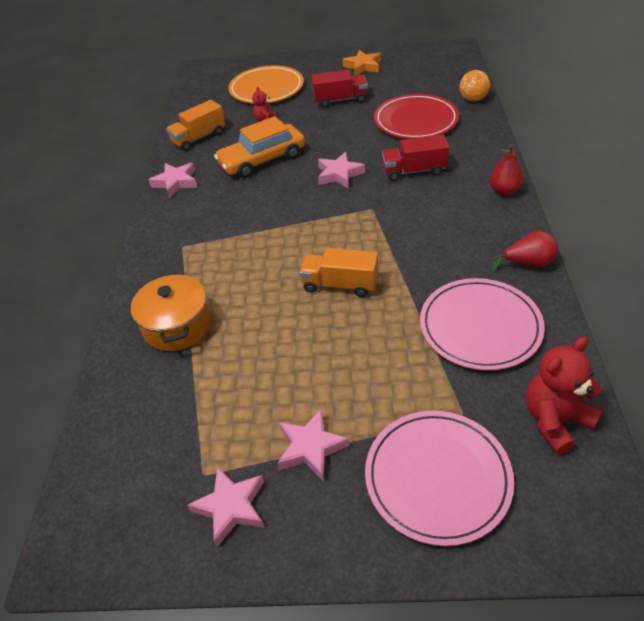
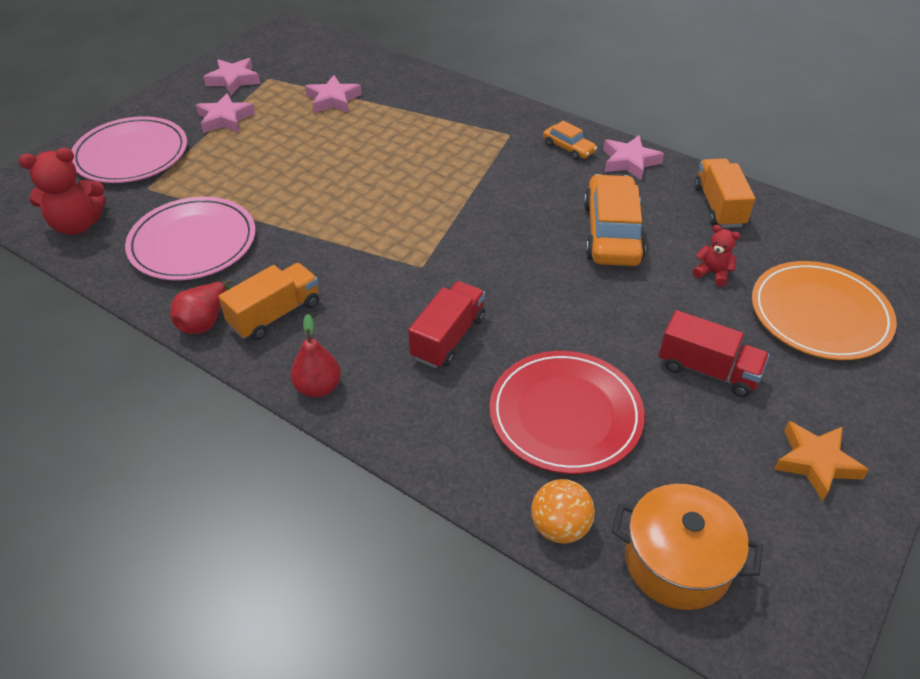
camera: 120 degrees right, 0 degrees up
orange pot [131,272,211,351] -> orange pot moved to [612,484,763,610]
orange truck [299,248,378,297] -> orange truck moved to [218,263,319,340]
red truck [312,70,368,108] -> red truck turned 90 degrees counterclockwise [659,310,769,397]
pink star [318,152,365,188] -> pink star moved to [305,75,362,113]
red teddy bear [526,336,603,454] -> red teddy bear turned 75 degrees clockwise [19,148,106,235]
none -> orange car [543,120,597,160]

